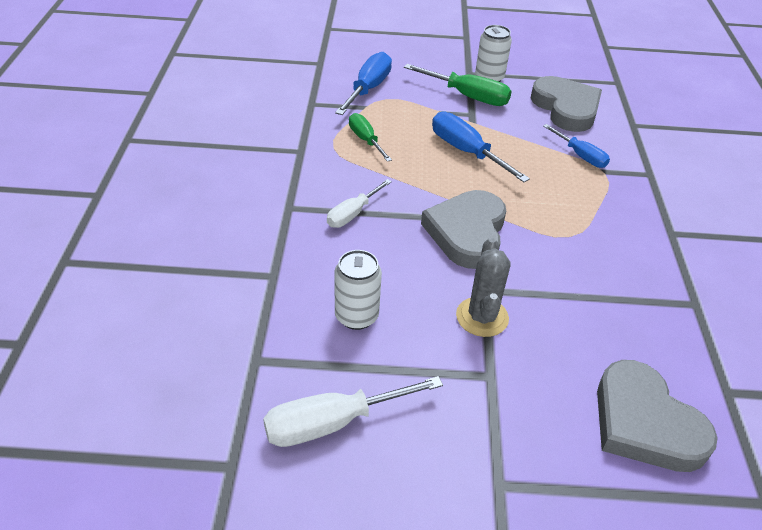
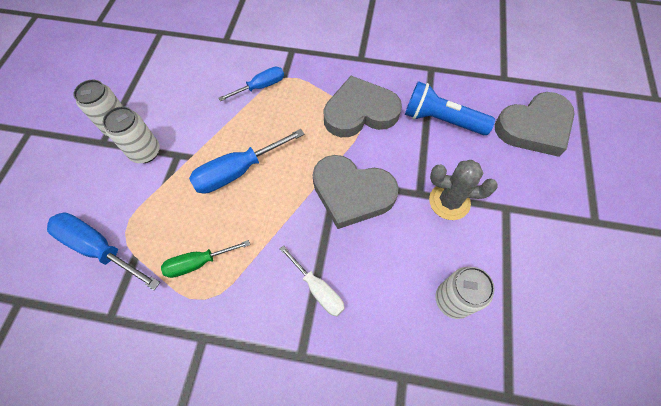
camera: 80 degrees left, 20 degrees up
white screwdriver [263,376,443,447] -> none
green screwdriver [404,64,512,106] -> white can [103,106,160,163]
grey heart [531,76,602,132] -> grey heart moved to [324,76,402,137]
none -> blue flashlight [405,81,495,135]

